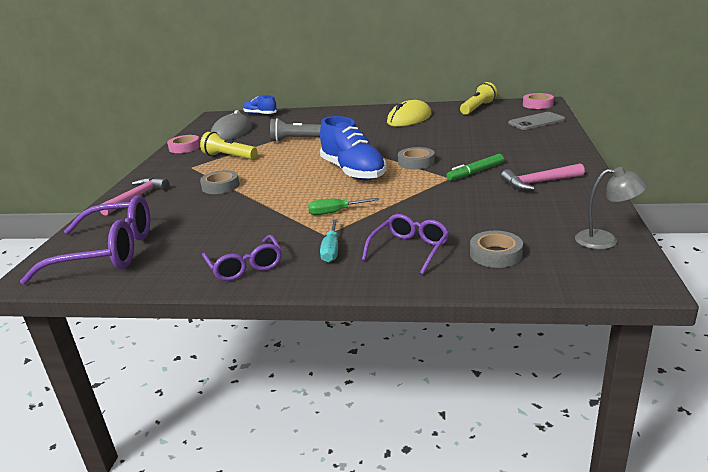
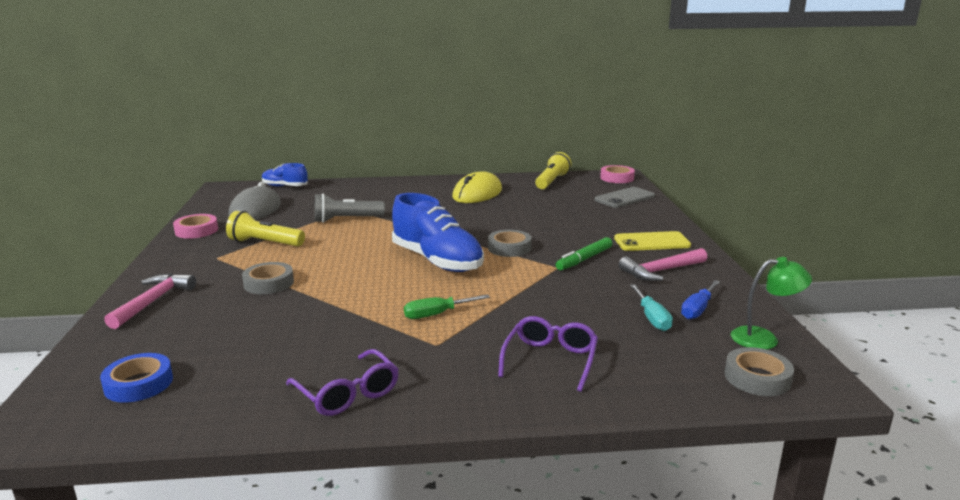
camera: 15 degrees left, 5 degrees down
purple glasses [20,196,150,285] -> blue tape [100,353,173,403]
turquoise screwdriver [320,219,338,263] -> turquoise screwdriver moved to [630,284,673,331]
grey tape [470,231,523,268] -> grey tape moved to [725,347,794,396]
grey lamp [575,167,647,249] -> green lamp [731,257,812,350]
none -> yellow phone [614,231,691,251]
none -> blue screwdriver [681,280,720,320]

